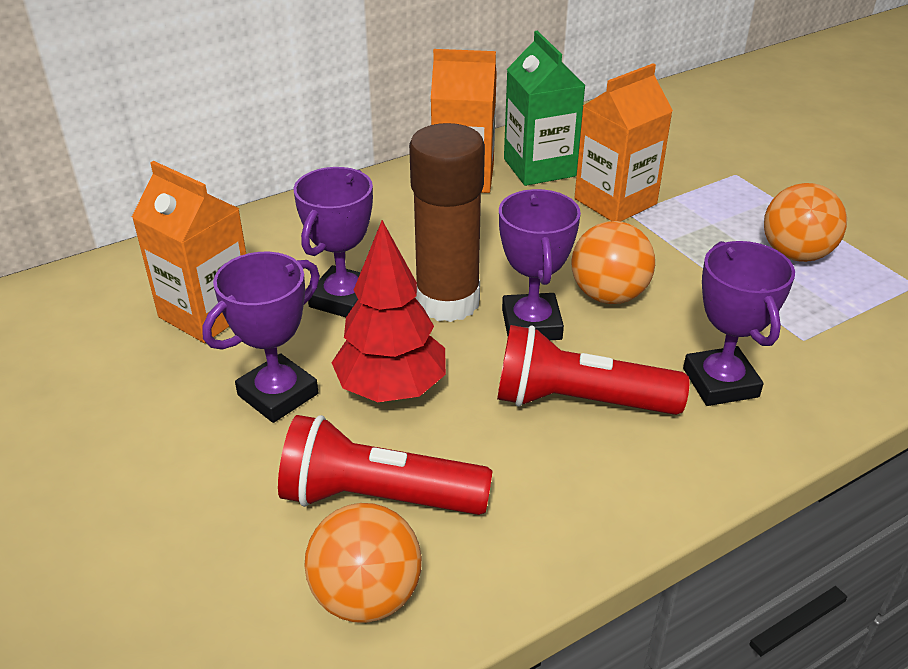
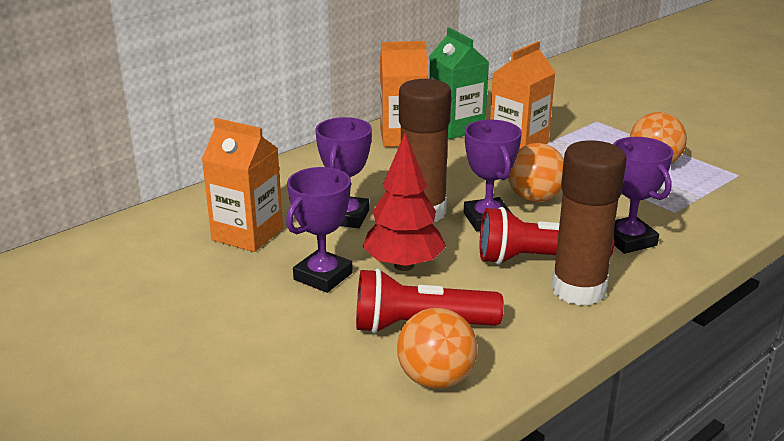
camera: 10 degrees left, 10 degrees down
none -> brown glue stick [551,140,627,306]

